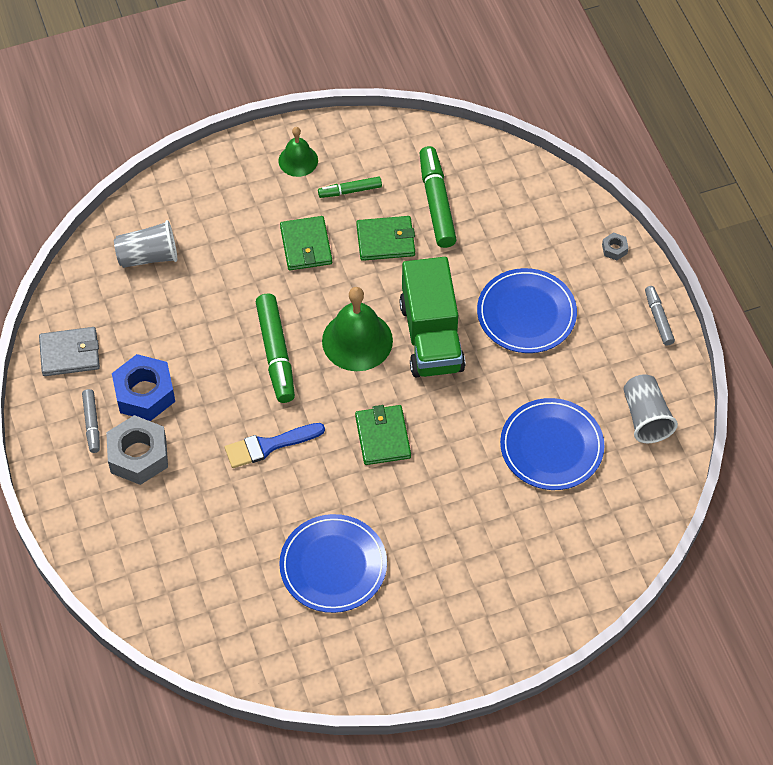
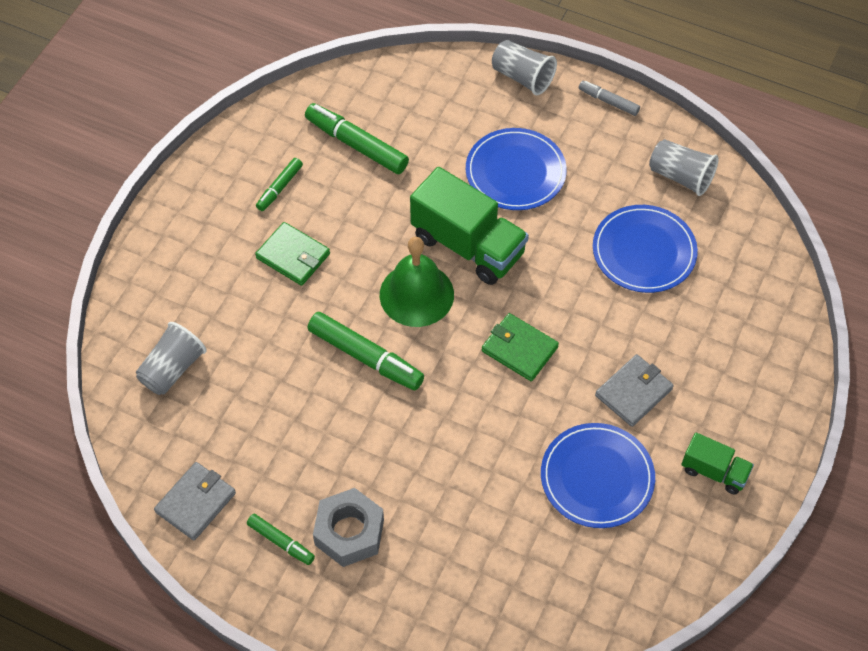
camera: 45 degrees left, 0 degrees up
grey marker [82,389,100,453] -> green marker [247,514,315,565]
blue nut [112,354,175,421] -> none
blue brush [225,423,325,468] -> none
green bell [279,127,318,177] -> none
green wallet [356,216,415,261] -> none
grey nut [602,232,628,260] -> grey cup [492,40,557,95]
none -> grey wallet [595,354,674,427]
none -> green truck [682,432,754,495]

